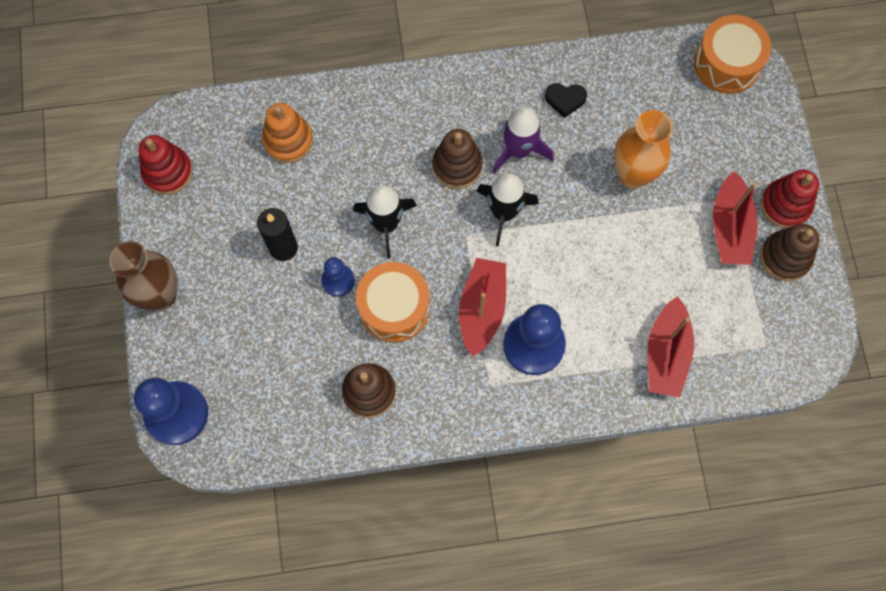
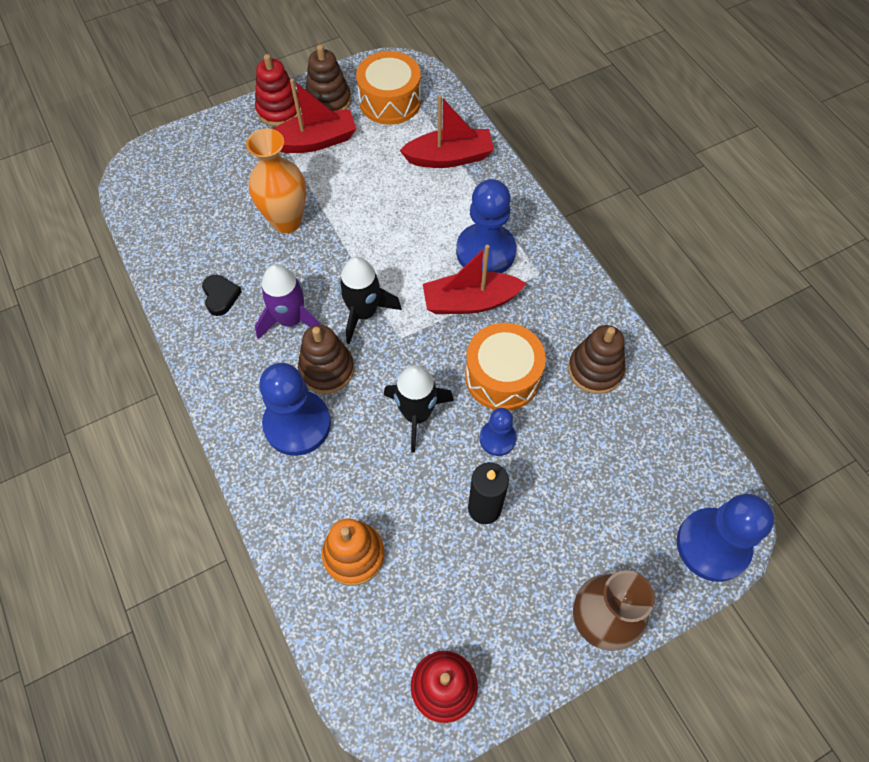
camera: 110 degrees left, 10 degrees down
orange drum [694,15,771,94] -> orange drum moved to [356,51,421,125]
none -> blue pawn [259,363,331,456]

